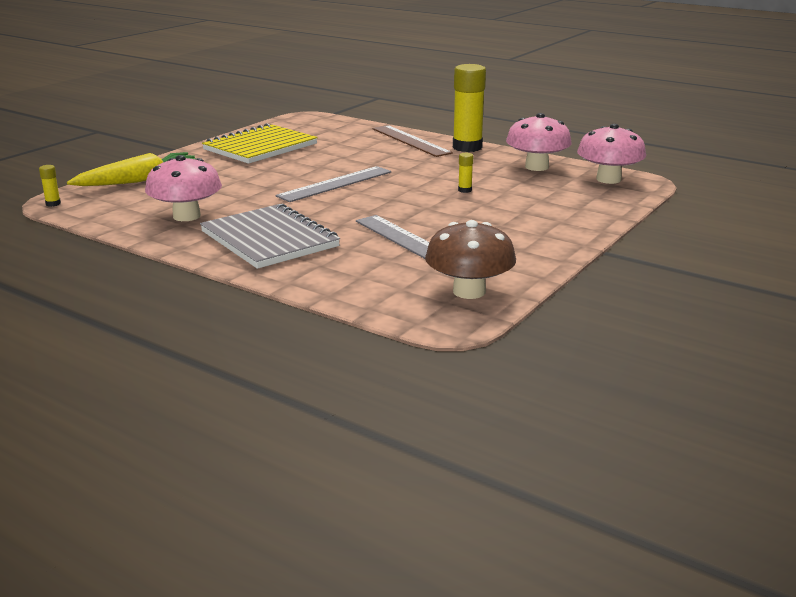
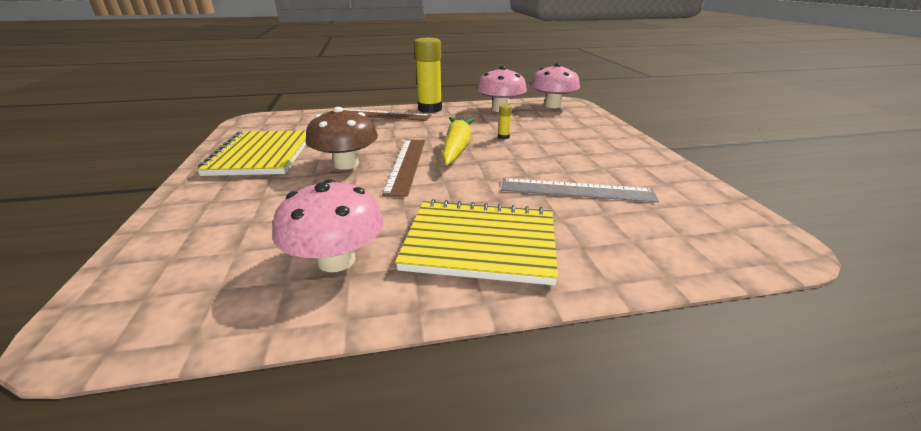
camera: 45 degrees left, 5 degrees up
yellow glue stick [39,165,61,207] -> none
yellow carrot [67,152,197,186] -> yellow carrot moved to [442,117,476,165]
grey notebook [200,204,340,269] -> yellow notebook [395,199,558,285]
grey ruler [276,166,391,202] -> brown ruler [382,140,425,197]
brown mushroom [425,220,516,299] -> brown mushroom moved to [306,107,378,170]

